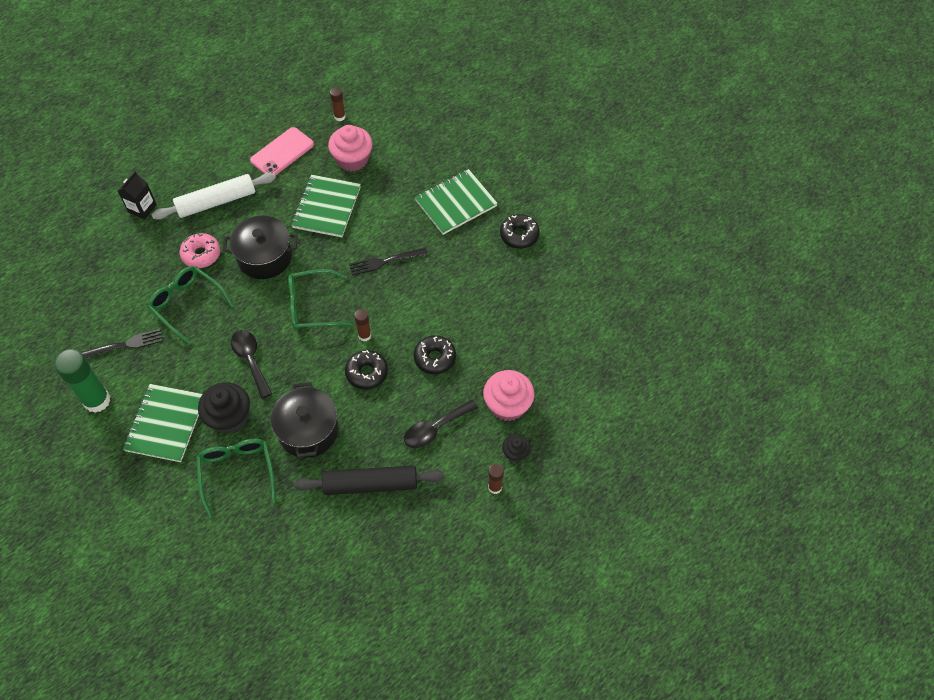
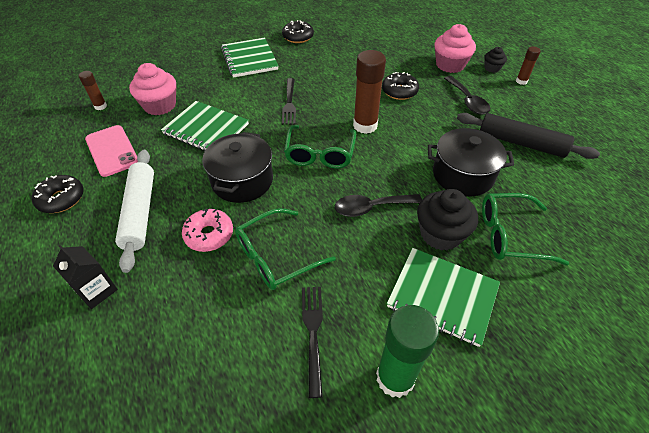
camera: 75 degrees left, 10 degrees down
black rolling pin [294,465,445,495] -> black rolling pin turned 75 degrees counterclockwise [457,113,600,159]
black donut [345,350,388,390] -> black donut moved to [32,175,84,213]
brown glue stick [354,309,371,341] -> brown glue stick [353,50,386,134], size x1.95

